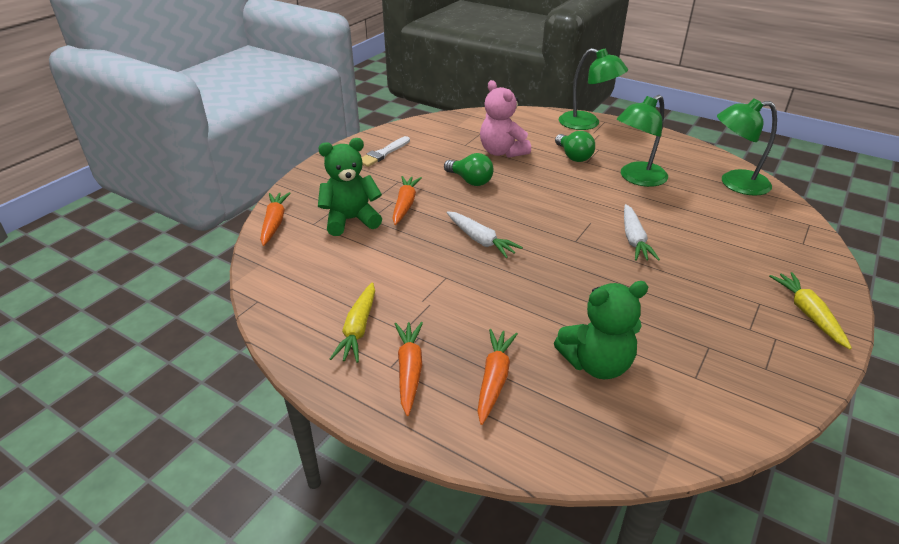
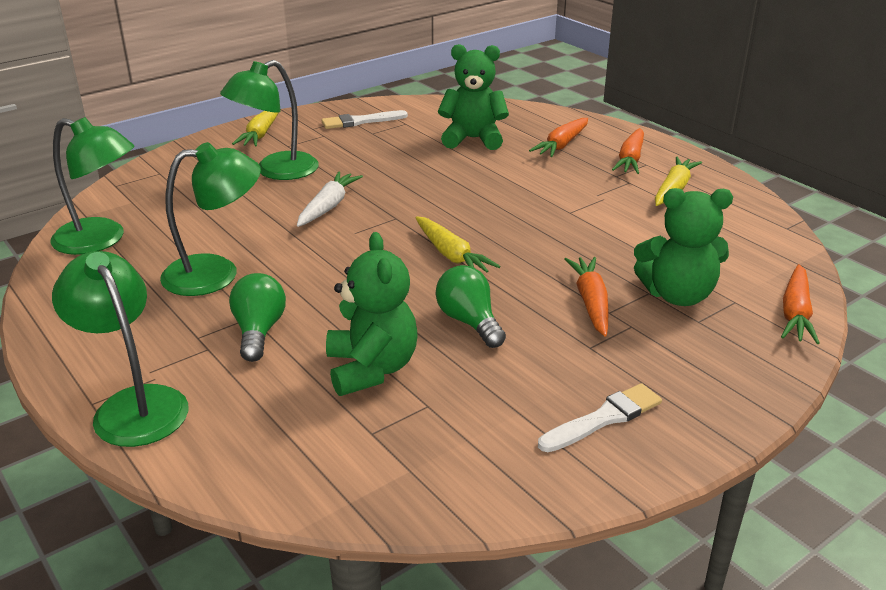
camera: 160 degrees left, 5 degrees down
orange carrot [392,176,422,225] -> orange carrot turned 150 degrees clockwise [564,257,608,337]
white carrot [447,211,523,258] -> none
pink teddy bear [480,80,531,158] -> green teddy bear [326,232,418,396]
none -> green lamp [220,60,319,180]
none -> white brush [321,110,408,129]
none -> yellow carrot [415,216,501,272]

